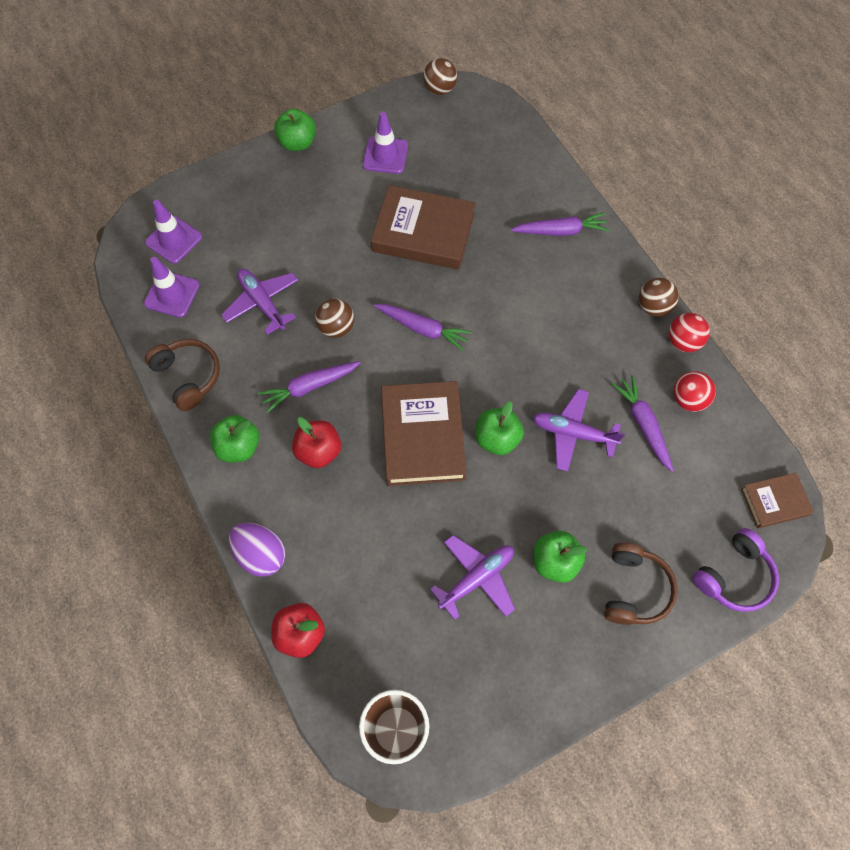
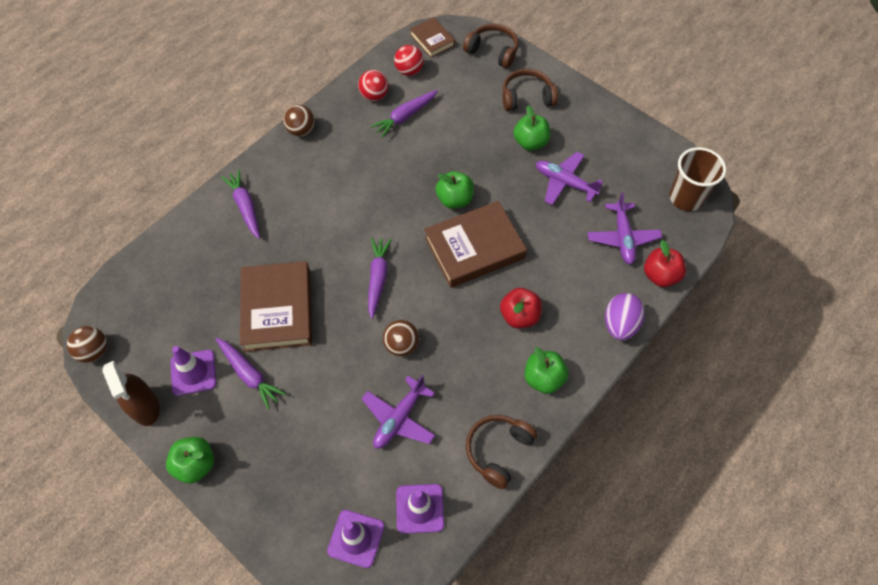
camera: 110 degrees left, 5 degrees down
purple carrot [258,361,361,413] -> purple carrot moved to [216,338,286,410]
purple plane [533,389,625,472] -> purple plane moved to [587,192,662,264]
red ball [669,313,710,352] -> red ball moved to [394,45,424,76]
purple headphones [692,528,779,612] -> brown headphones [463,24,519,68]
none -> brown spray bottle [102,361,160,426]

